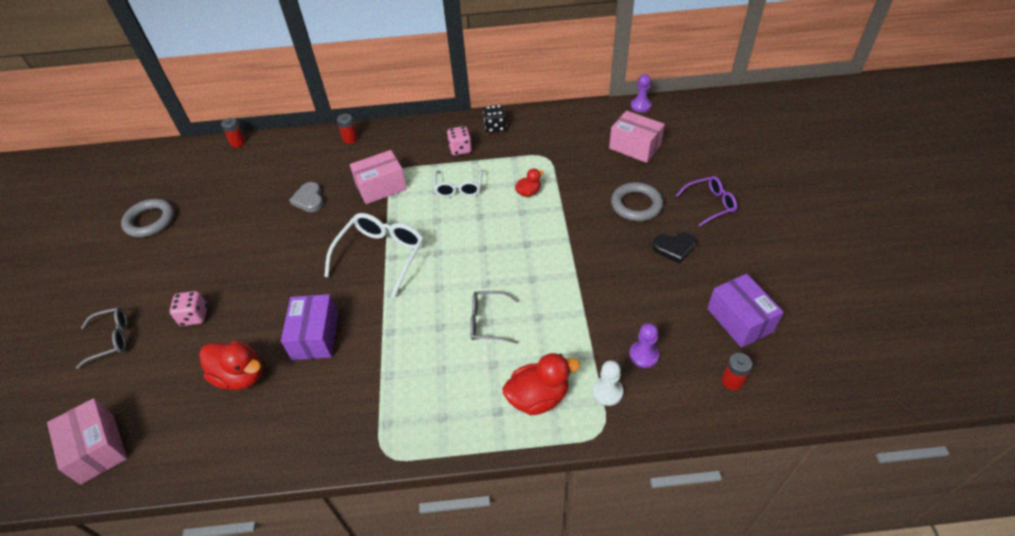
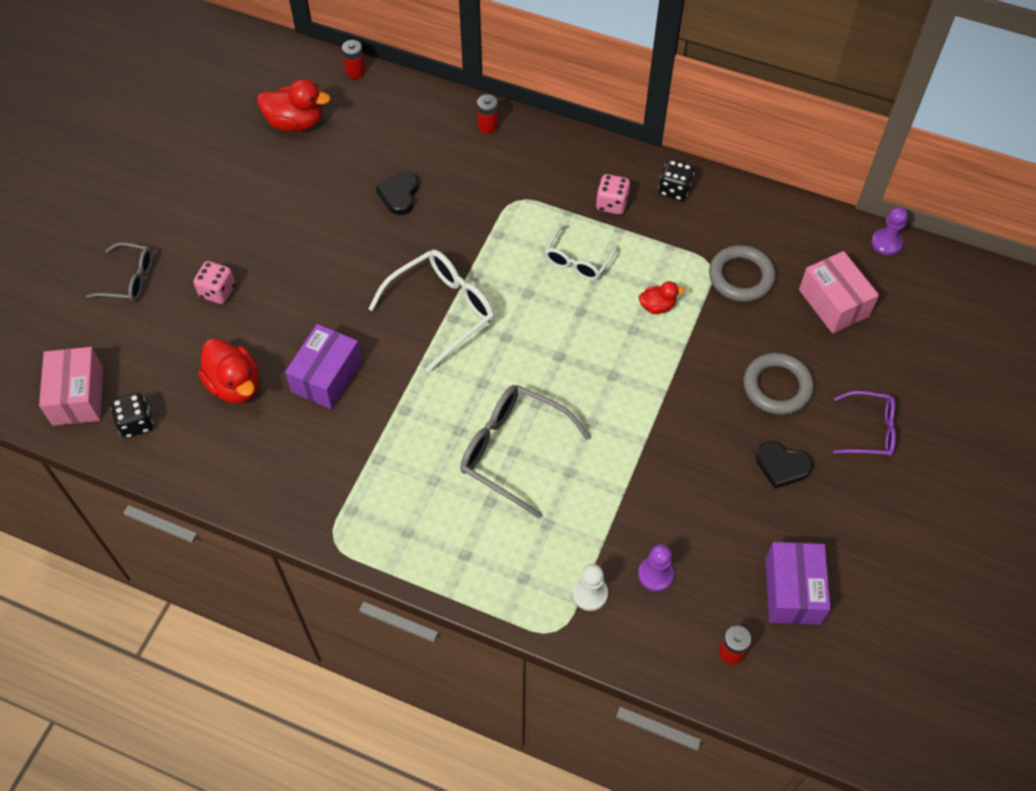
camera: 25 degrees right, 10 degrees up
grey ring [121,199,174,237] -> grey ring moved to [709,245,776,302]
grey heart [289,182,324,212] -> black heart [376,171,419,215]
pink box [350,150,407,204] -> none
grey glasses [470,291,519,344] -> grey glasses [460,385,591,518], size x1.62
red duck [502,353,580,415] -> red duck moved to [257,79,331,132]
none -> black dice [110,393,153,438]

